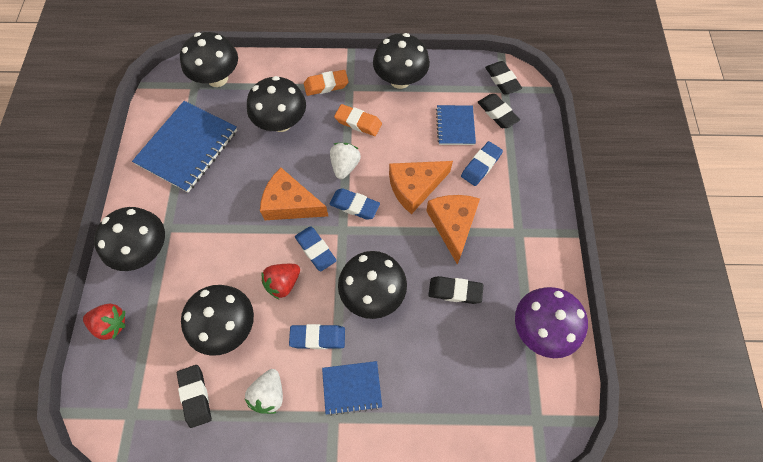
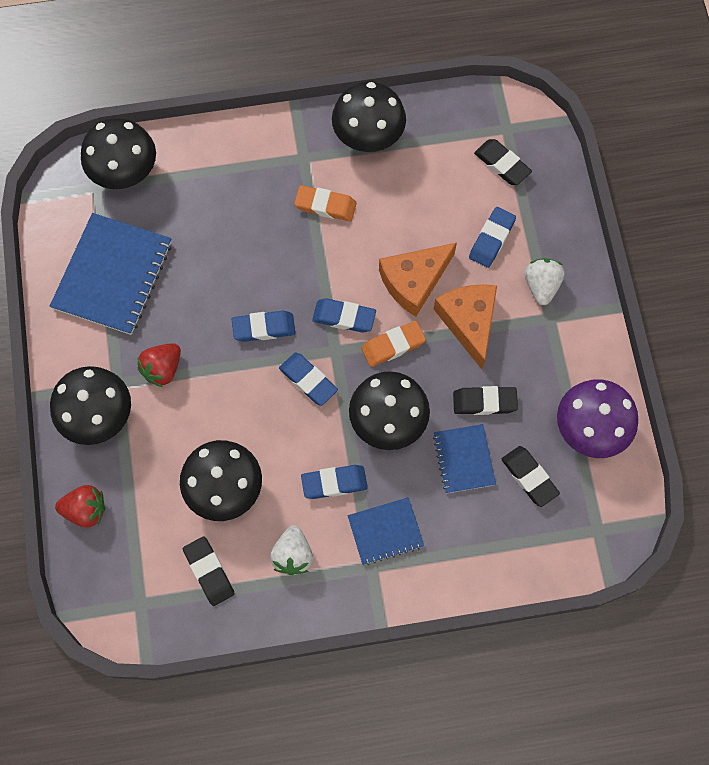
camera: 10 degrees left, 5 degrees up
black mushroom [247,76,306,132] -> none
orange cheese [260,168,328,220] -> blue eraser [232,311,295,342]
red strawberry [262,264,300,299] -> red strawberry moved to [137,343,181,387]
orange eraser [304,70,349,96] -> orange eraser moved to [361,321,426,367]
white strawberry [330,143,361,179] -> white strawberry moved to [525,258,565,305]
blue notebook [436,105,476,145] -> blue notebook moved to [433,424,496,493]
black eraser [485,61,522,94] -> black eraser moved to [502,446,560,507]

